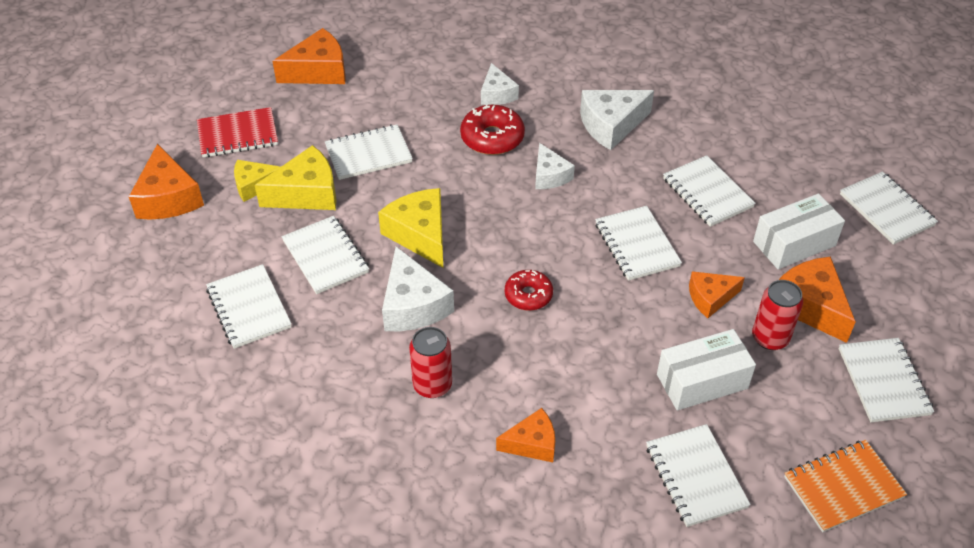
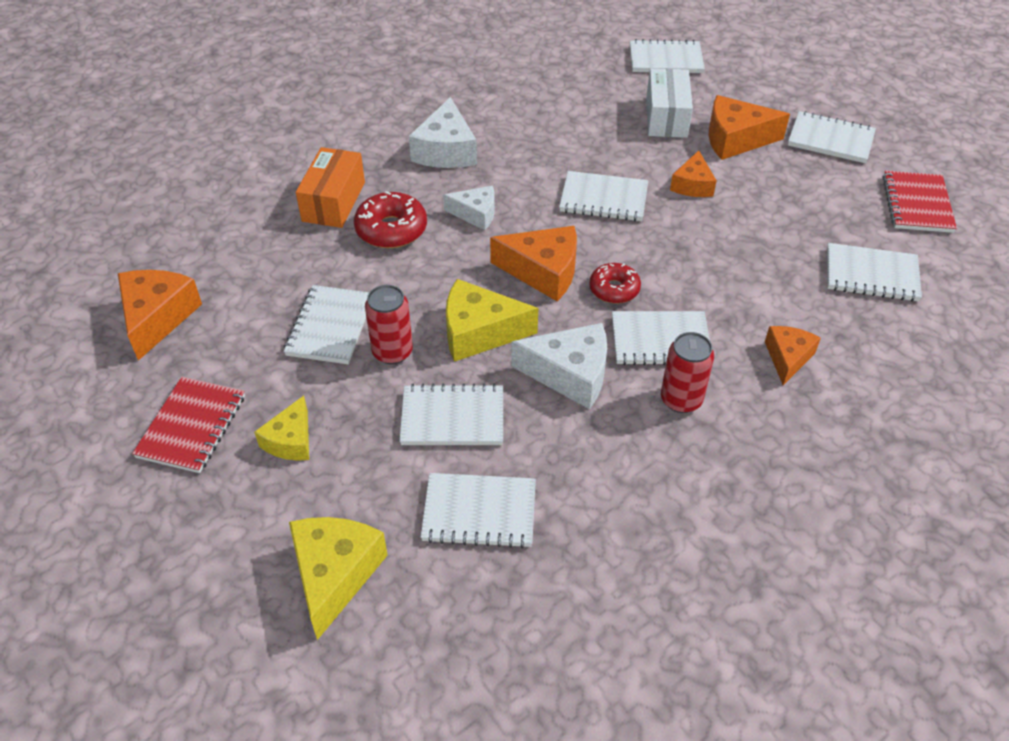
camera: 60 degrees left, 0 degrees up
orange cheese [129,144,204,219] -> orange cheese moved to [490,226,577,301]
yellow cheese [255,145,336,210] -> yellow cheese moved to [289,517,388,640]
white cheese [481,63,519,105] -> orange box [296,147,365,228]
white box [657,329,756,411] -> none
white notebook [663,155,756,227] -> white notebook moved to [612,311,710,365]
red can [752,280,803,350] -> red can moved to [365,285,413,364]
orange notebook [784,440,907,532] -> red notebook [883,171,957,233]

